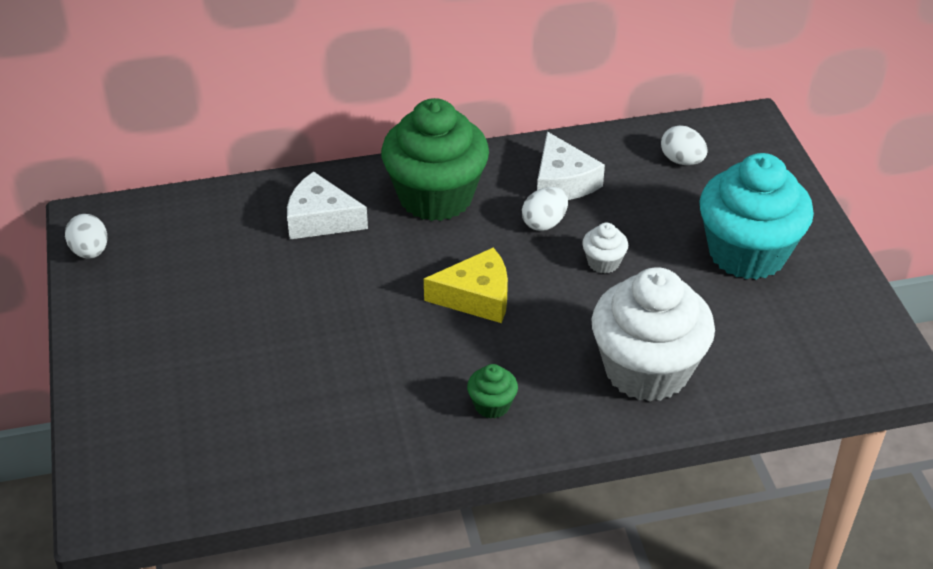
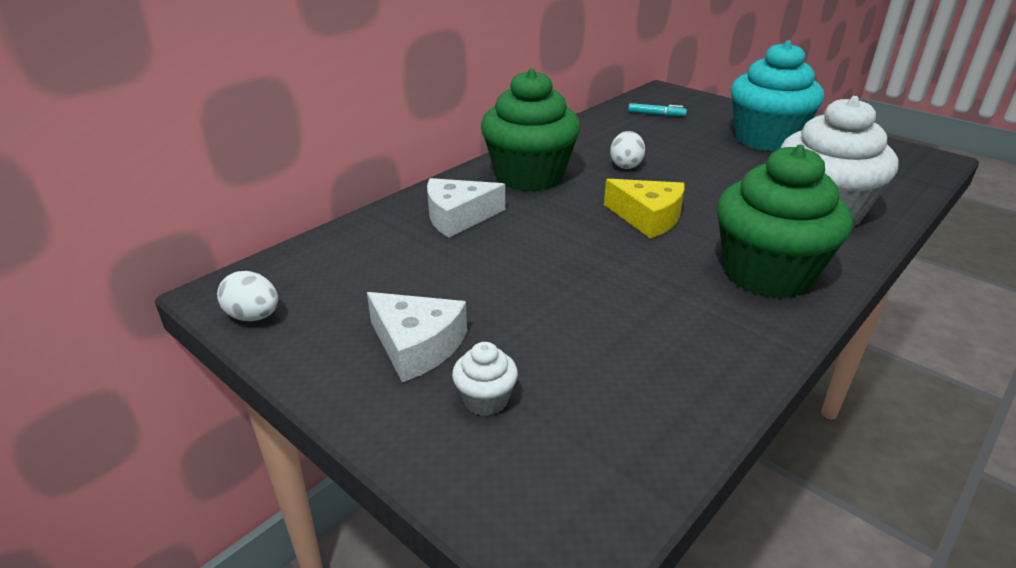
camera: 35 degrees left, 10 degrees down
yellow cheese [424,247,508,323] -> yellow cheese turned 75 degrees clockwise [604,179,684,238]
green cupcake [467,364,518,419] -> green cupcake [717,145,853,299], size x2.43
white cheese [537,132,605,200] -> white cheese moved to [367,292,467,382]
white cupcake [582,223,628,274] -> white cupcake moved to [452,342,518,416]
white egg [661,125,708,165] -> turquoise marker [628,103,687,116]

